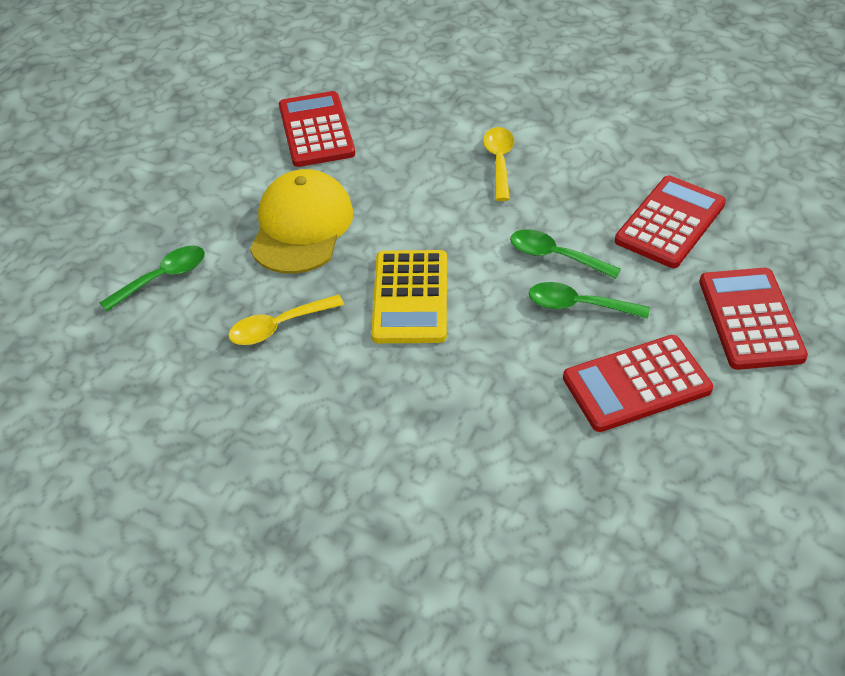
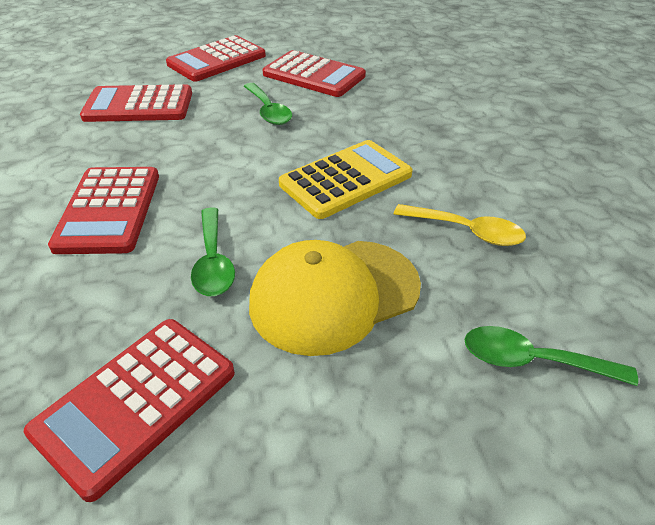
camera: 130 degrees left, 5 degrees down
yellow spoon [483,127,514,201] -> red calculator [48,167,159,254]
green spoon [510,229,621,279] -> green spoon moved to [191,207,235,296]

